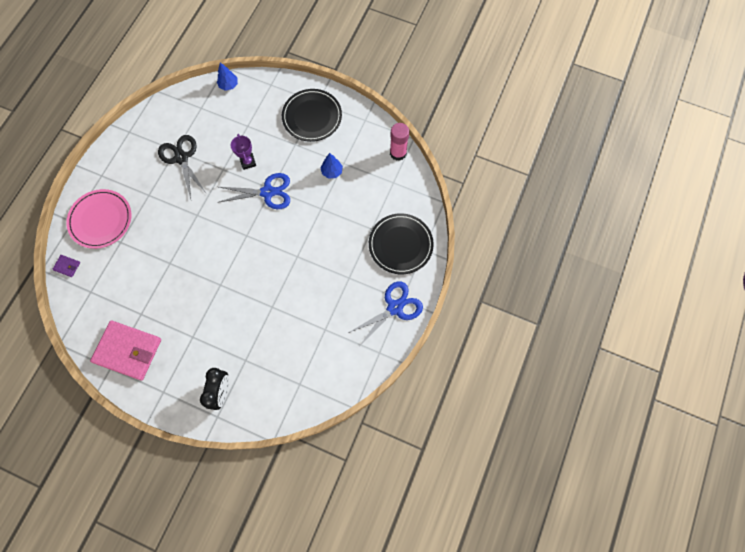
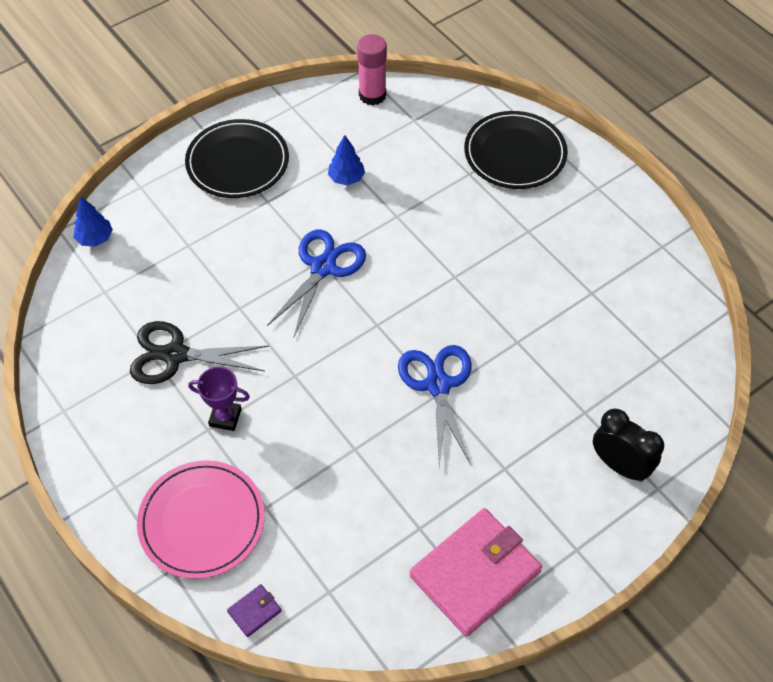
camera: 60 degrees left, 15 degrees down
purple trophy [231,134,256,170] -> purple trophy moved to [188,367,250,431]
blue scissors [348,281,423,348] -> blue scissors moved to [398,345,472,467]

